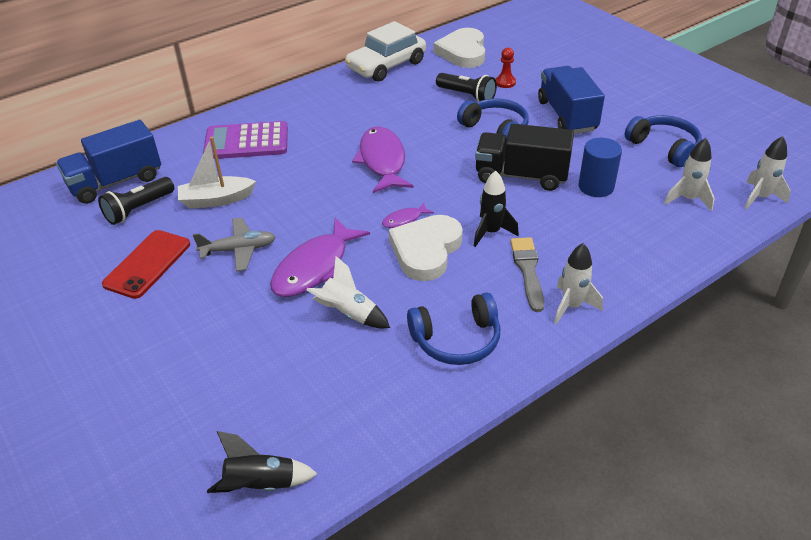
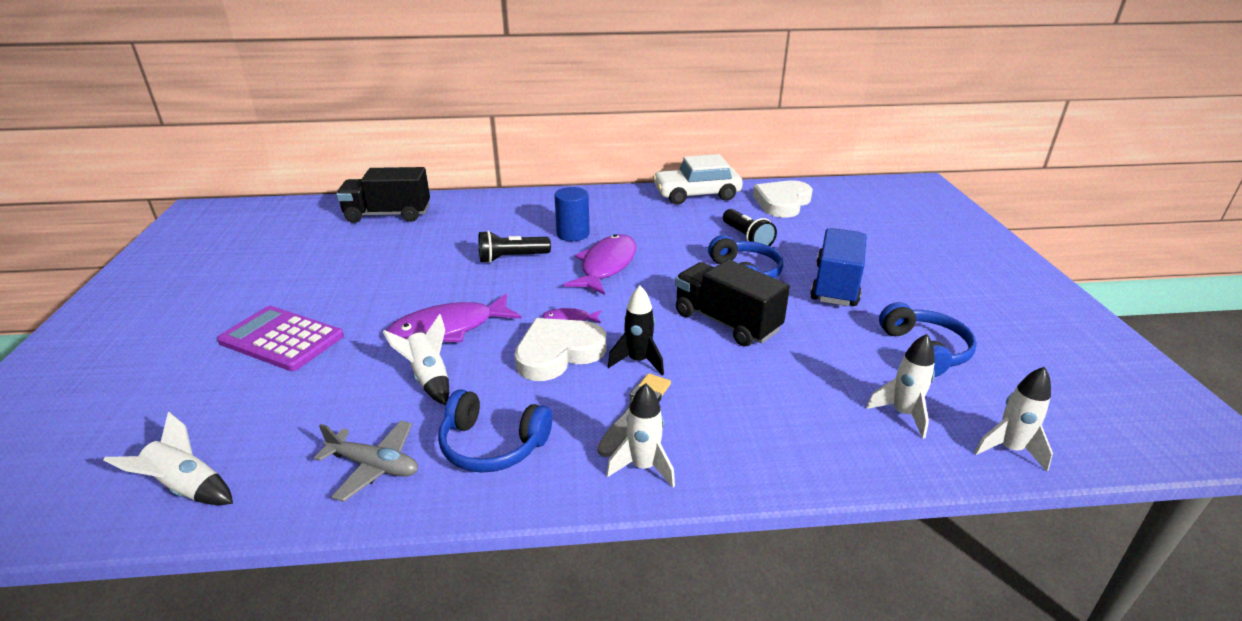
camera: 30 degrees right, 10 degrees down
blue truck [56,120,161,204] -> black truck [336,167,430,223]
black flashlight [98,177,174,225] -> black flashlight moved to [478,231,551,263]
red phone [102,230,190,299] -> none
white boat [178,137,256,209] -> none
grey plane [193,218,275,271] -> grey plane moved to [314,420,418,502]
purple calculator [203,121,288,159] -> purple calculator moved to [217,306,344,371]
black rocket [207,431,317,493] -> white rocket [103,412,233,505]
red pawn [495,48,516,88] -> none
blue cylinder [578,138,622,197] -> blue cylinder moved to [554,187,590,241]

